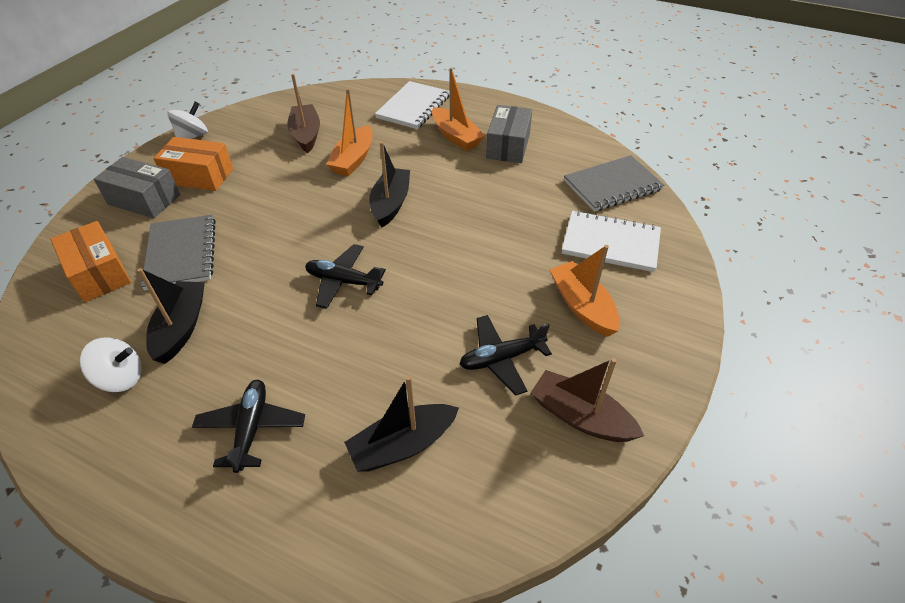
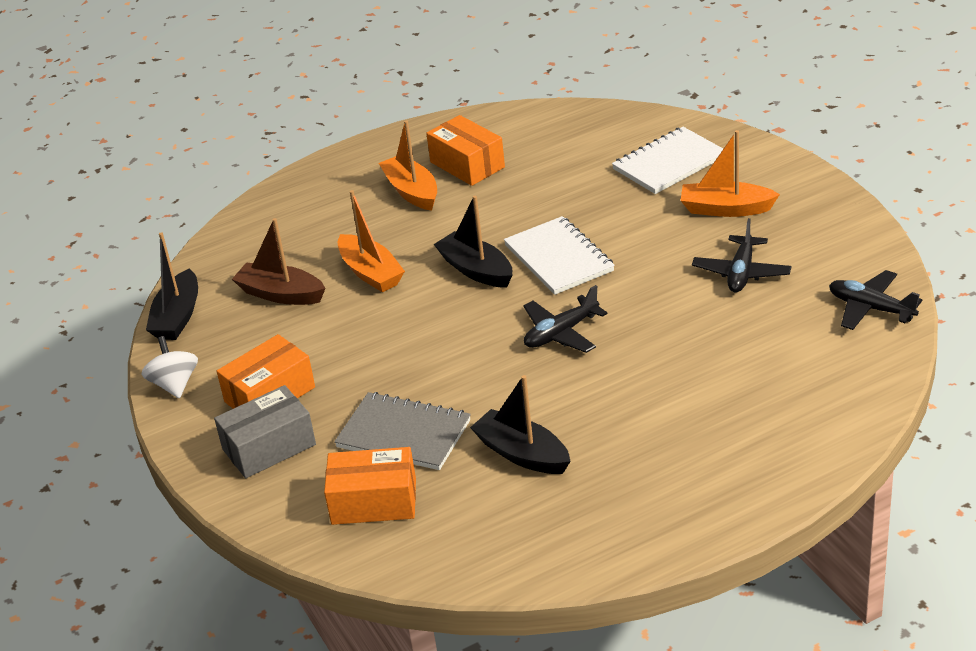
camera: 50 degrees left, 10 degrees down
white spinning top [80,337,141,392] -> none
black plane [192,380,305,473] -> black plane moved to [829,270,922,330]
black boat [344,376,459,472] -> black boat moved to [146,232,198,340]
white notebook [375,81,450,129] -> white notebook moved to [504,216,615,295]
orange boat [432,68,485,151] -> orange boat turned 120 degrees counterclockwise [379,120,437,211]
grey box [486,105,532,163] -> orange box [426,115,505,186]
brown boat [531,358,644,442] -> none
grey notebook [564,155,665,212] -> none

